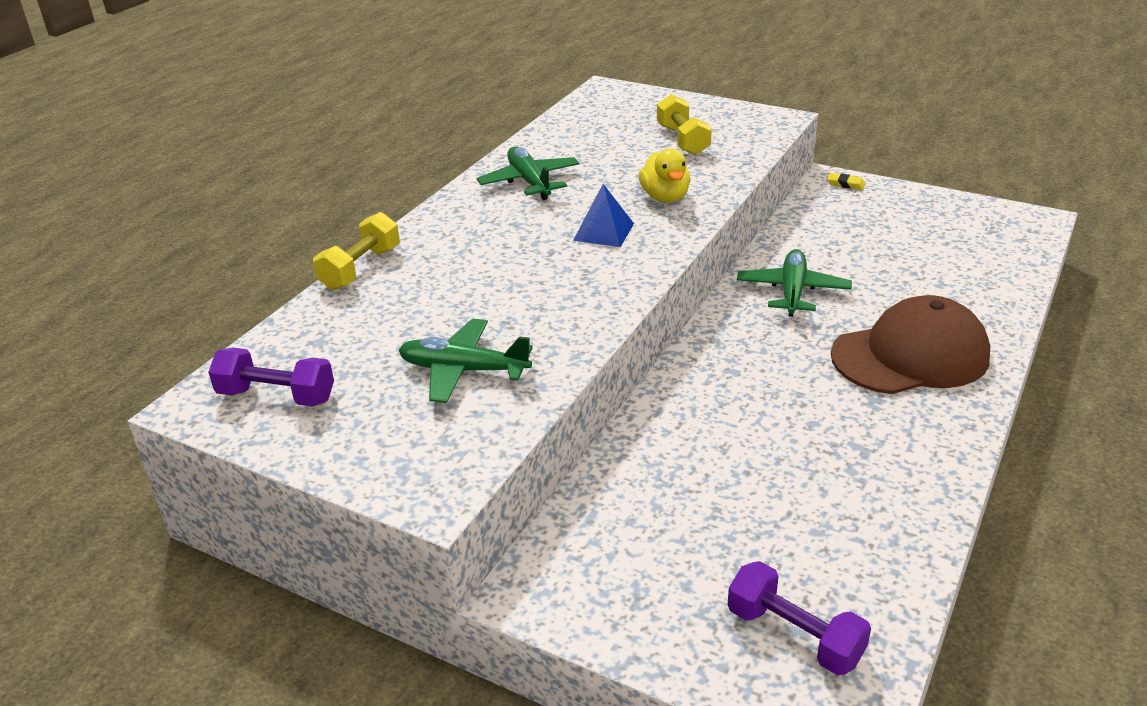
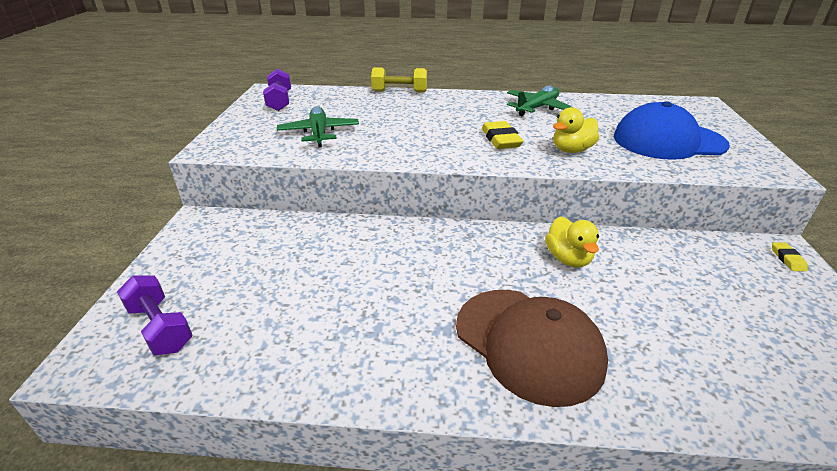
camera: 65 degrees right, 0 degrees up
blue pyramid [573,184,634,247] -> yellow eraser [482,121,523,149]
yellow dumbbell [657,94,712,155] -> blue cap [614,101,730,160]
purple dumbbell [728,561,871,675] -> purple dumbbell turned 60 degrees counterclockwise [117,275,193,355]
green plane [737,249,852,317] -> yellow duck [545,216,599,267]

